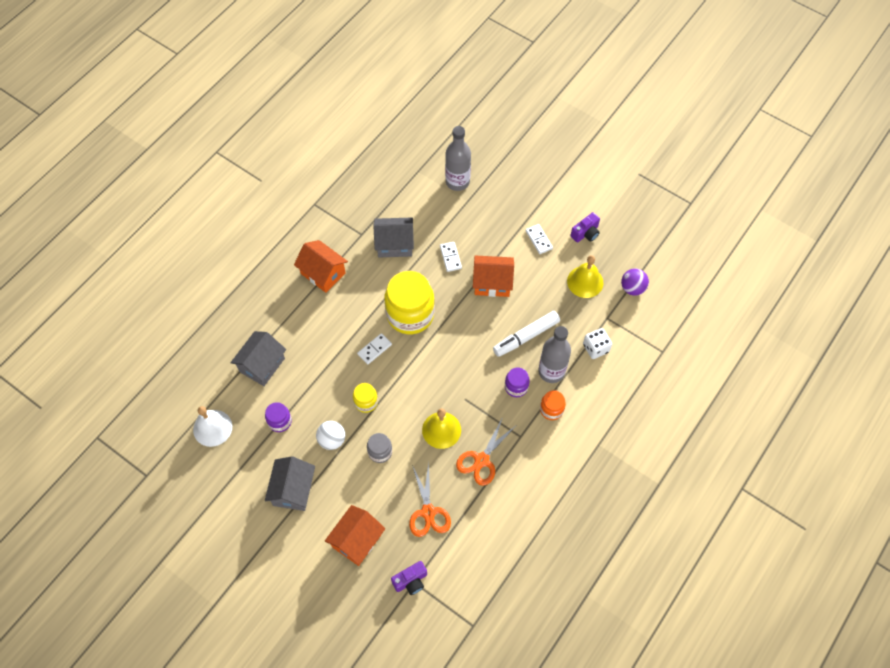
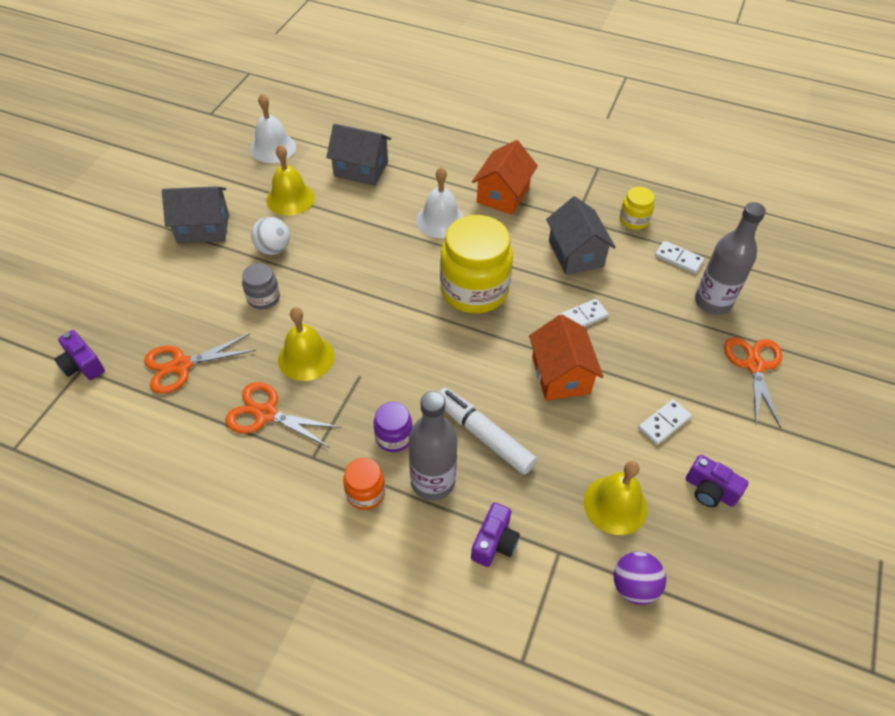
camera: 75 degrees right, 10 degrees down
purple jar [265,402,292,432] -> yellow bell [266,145,315,216]
orange house [325,505,385,566] -> none
yellow jar [353,383,378,413] -> yellow jar moved to [620,187,655,230]
white domino [357,333,392,364] -> white domino moved to [655,241,704,274]
white dice [583,328,612,359] -> purple camera [471,502,520,567]
none -> white bell [416,167,464,238]
none -> orange scissors [724,337,782,428]

